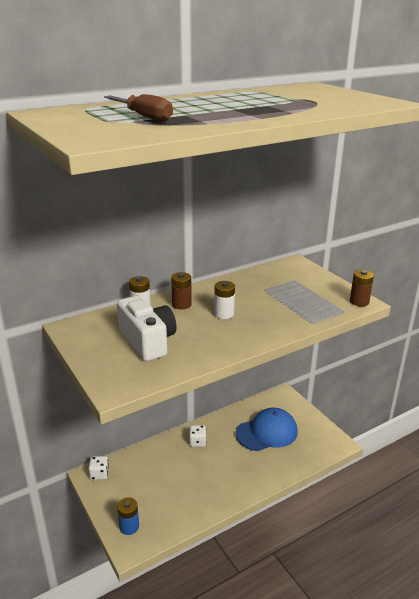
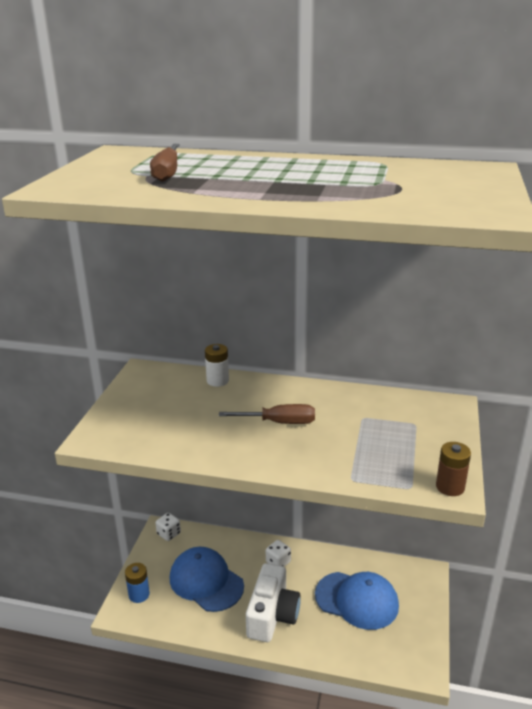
camera: 45 degrees right, 0 degrees up
white camera [117,296,177,361] -> white camera moved to [246,563,301,642]
brown battery [171,272,192,310] -> none
white battery [214,281,235,319] -> brown screwdriver [219,404,315,424]
none -> blue cap [170,547,244,612]

